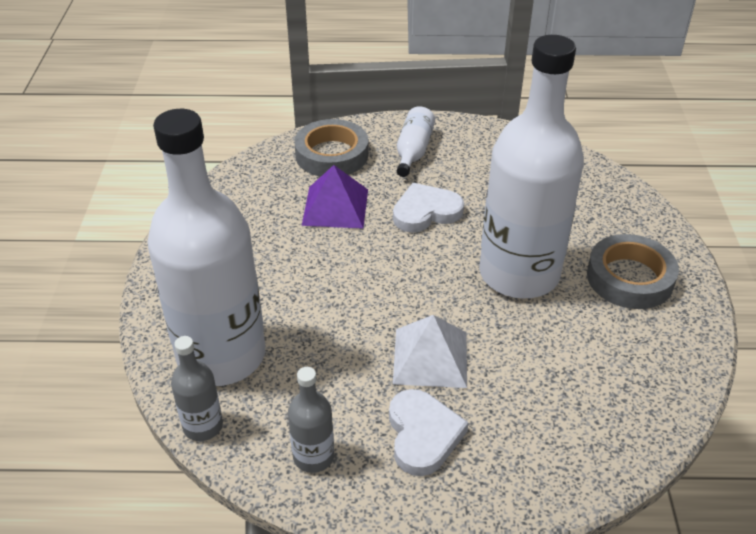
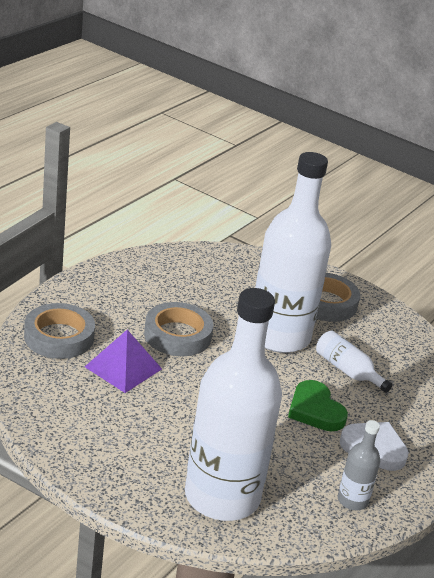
camera: 60 degrees left, 10 degrees down
grey bottle [171,336,223,441] -> none
white heart [393,183,464,233] -> grey tape [144,302,213,356]
white pyramid [393,315,467,388] -> green heart [288,380,348,431]
white bottle [397,106,435,177] -> white bottle moved to [316,330,393,393]

